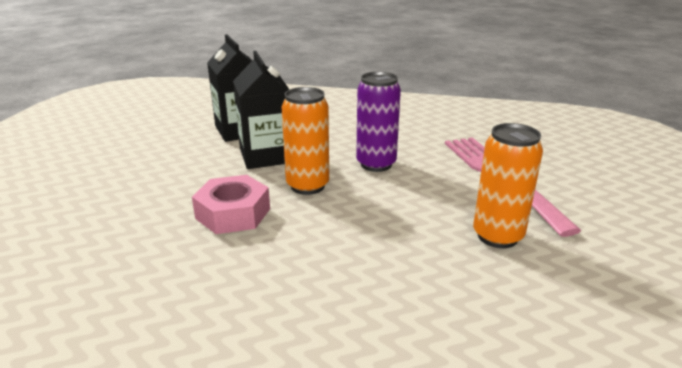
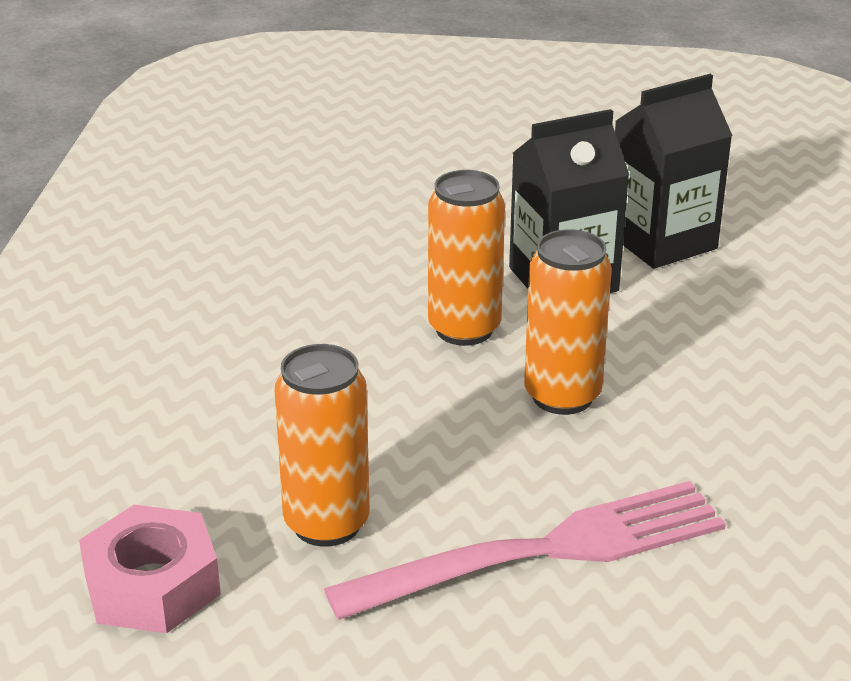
camera: 85 degrees right, 5 degrees up
pink nut [192,175,270,234] -> pink nut moved to [79,505,221,633]
purple can [356,72,401,172] -> orange can [524,229,612,415]

